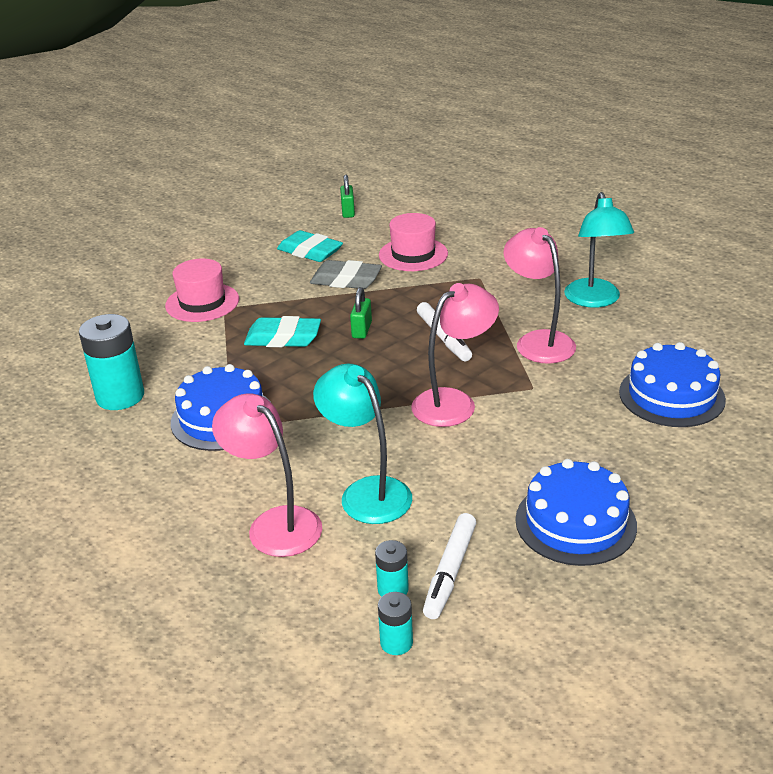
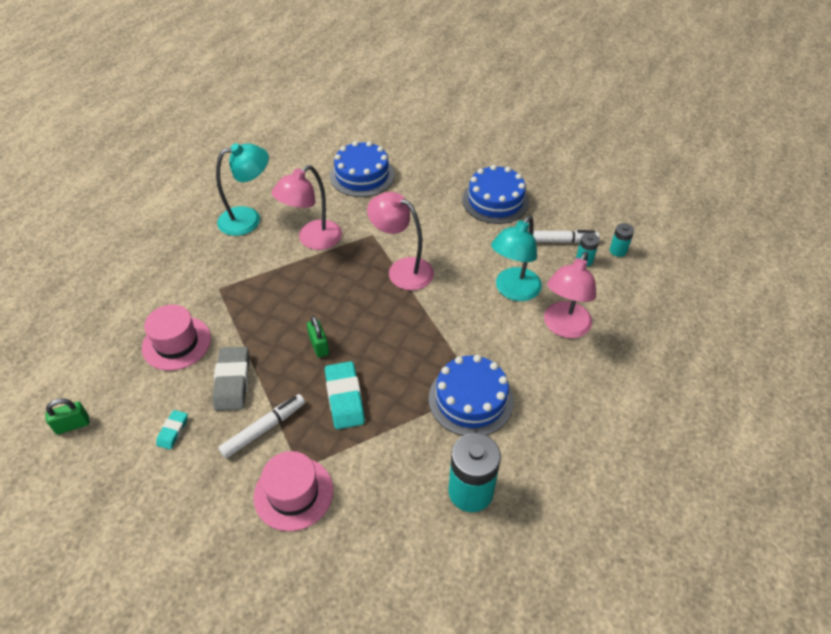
camera: 110 degrees left, 15 degrees up
turquoise eraser [277,230,343,262] -> turquoise eraser [156,410,188,449], size x0.54
green padlock [350,287,372,339] -> green padlock turned 75 degrees clockwise [307,316,329,358]
white marker [417,302,472,361] -> white marker moved to [218,394,305,458]

